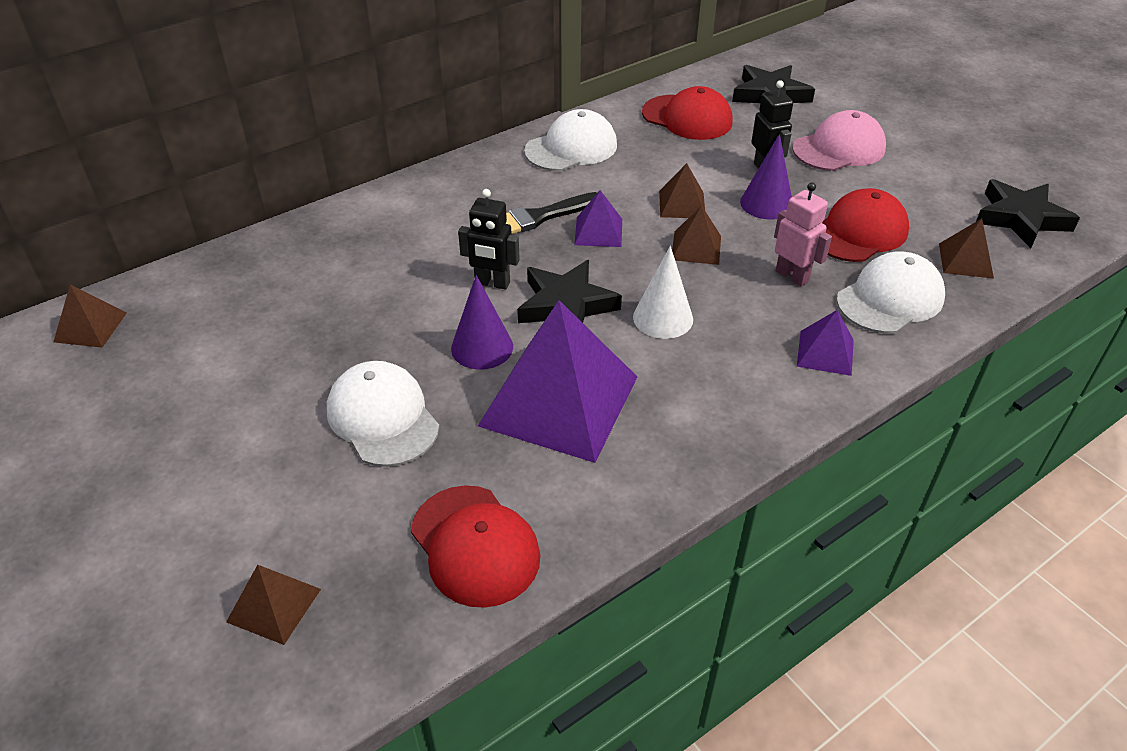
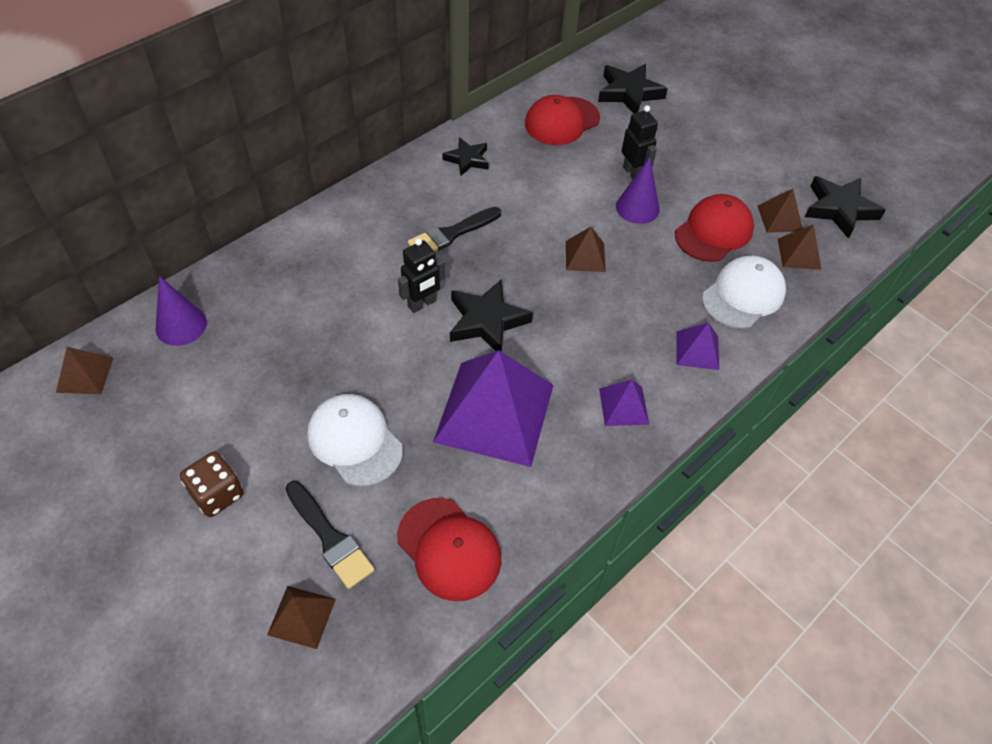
camera: 10 degrees left, 10 degrees up
purple cone [451,275,513,370] -> purple cone moved to [155,276,207,346]
black robot [458,189,520,289] -> black robot turned 45 degrees counterclockwise [398,238,445,313]
white cap [524,109,617,171] -> black star [443,137,489,176]
purple pyramid [574,190,622,247] -> purple pyramid moved to [599,380,649,426]
white cone [633,246,693,339] -> none
red cap [642,86,732,140] -> red cap turned 120 degrees clockwise [525,95,600,145]
brown pyramid [659,163,705,218] -> brown pyramid moved to [757,189,803,233]
pink robot [774,182,832,286] -> none
pink cap [792,110,886,171] -> none
none -> brown dice [180,451,243,517]
none -> black brush [285,481,375,589]

